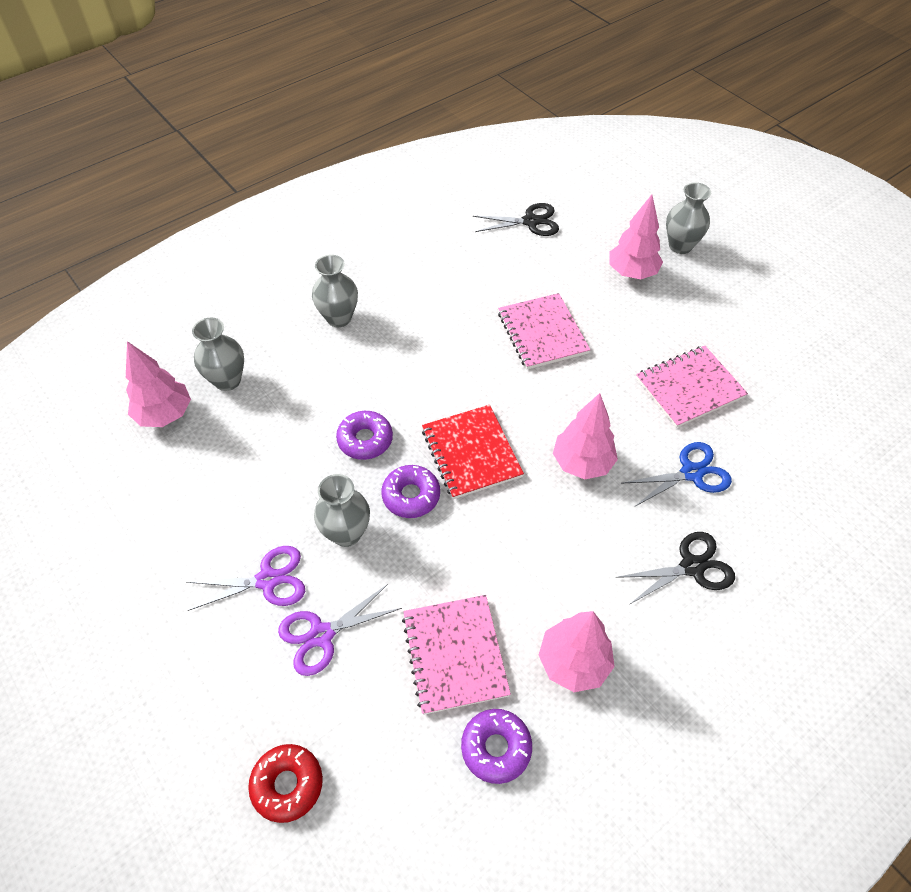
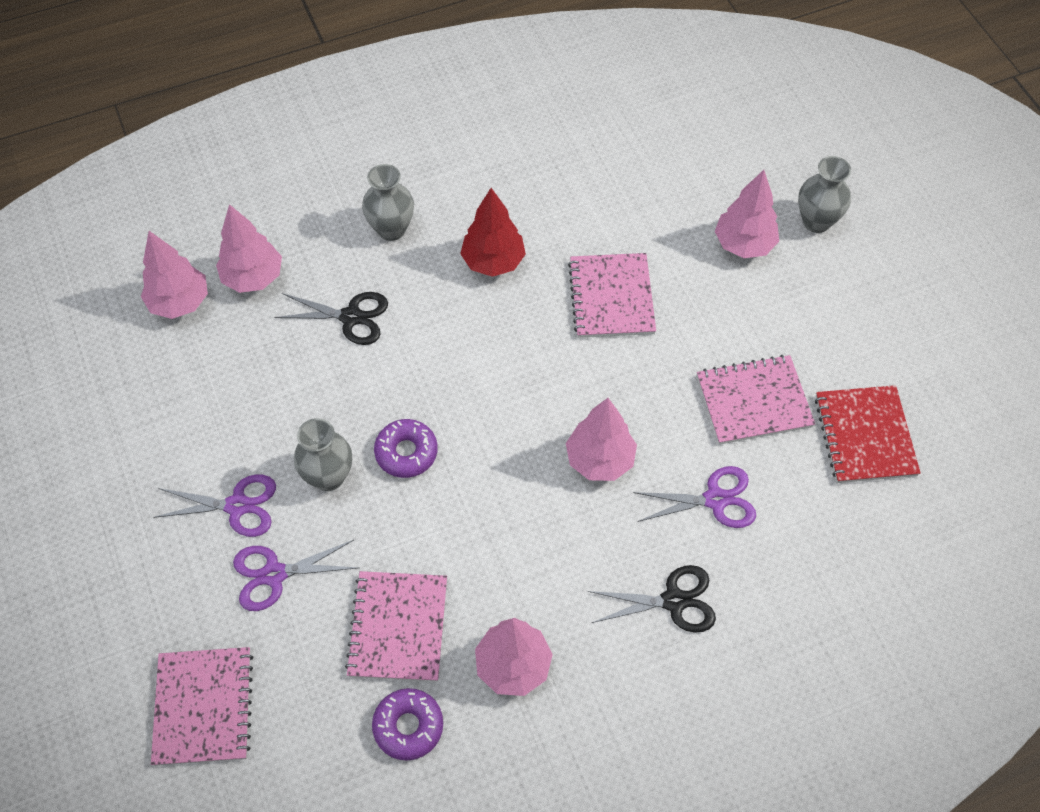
camera: 15 degrees right, 5 degrees up
grey vase [192,318,244,391] -> pink tree [216,204,282,293]
red donut [248,744,323,823] -> pink notebook [151,647,253,766]
purple donut [336,411,393,460] -> none
red notebook [422,405,524,499] -> red notebook moved to [815,385,921,483]
black scissors [473,203,559,236] -> black scissors moved to [274,292,388,345]
blue scissors [623,442,732,506] -> purple scissors [633,466,756,528]
none -> red tree [460,188,526,277]

